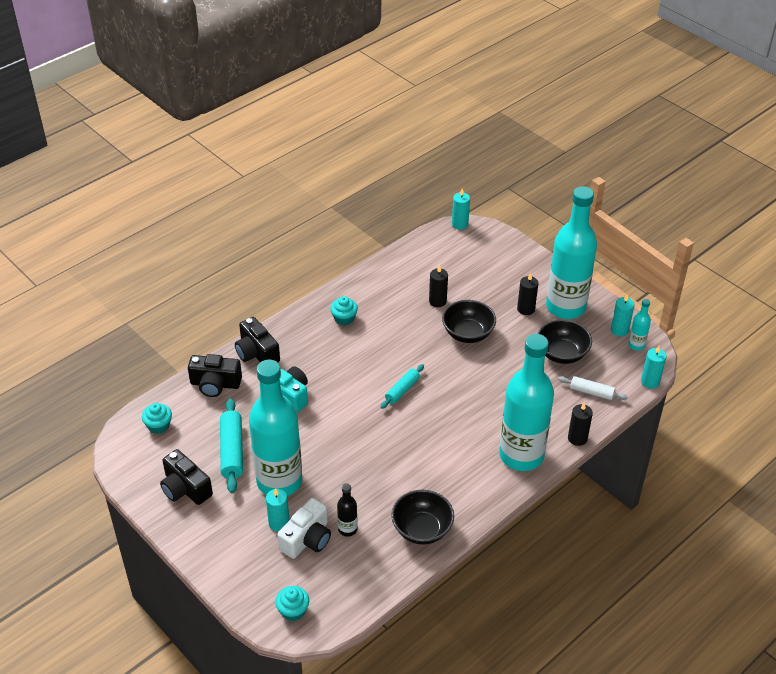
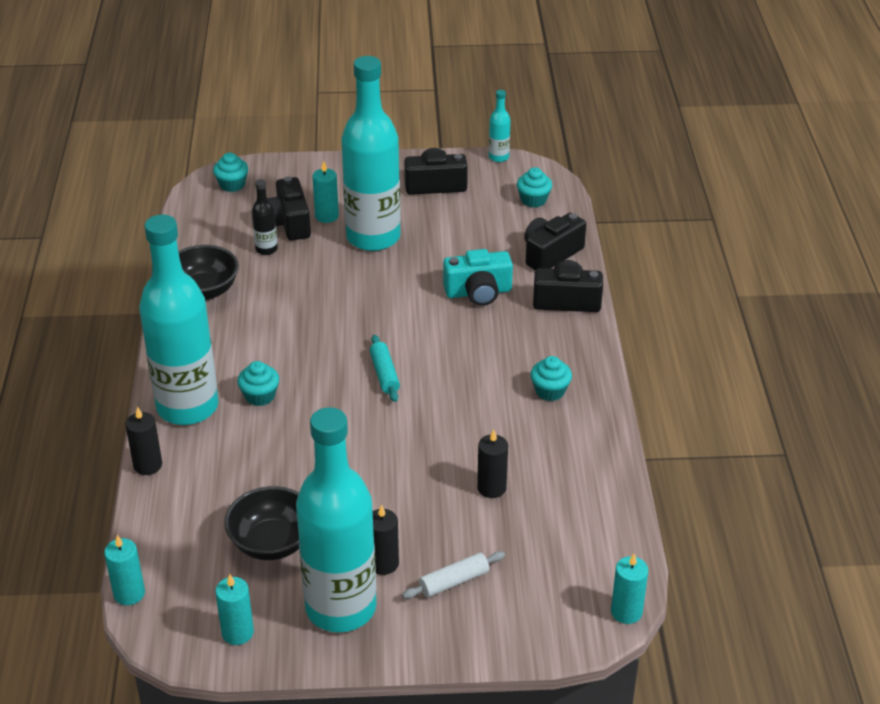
camera: 130 degrees right, 5 degrees down
turquoise rolling pin [220,398,243,493] -> none
white camera [277,498,331,559] -> black camera [267,176,311,241]
black bowl [442,300,496,343] -> none
white rolling pin [558,376,628,400] -> white rolling pin moved to [402,551,505,599]
turquoise bottle [628,299,651,351] -> turquoise bottle moved to [489,90,511,162]
none -> turquoise cupcake [238,361,279,406]

